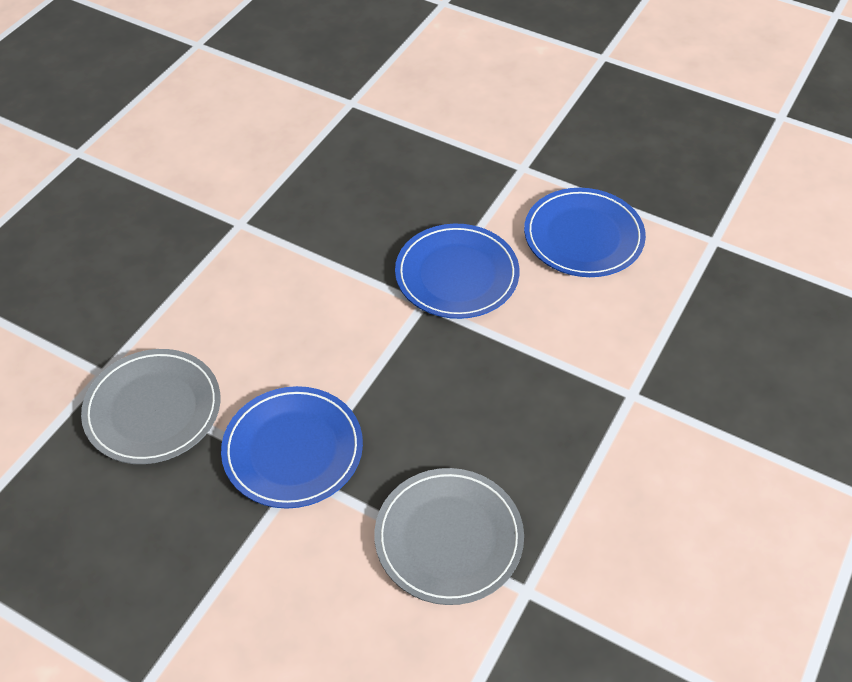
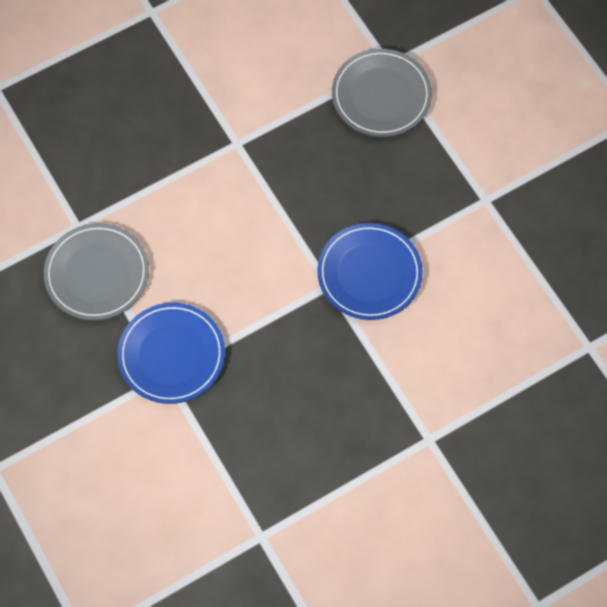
camera: 30 degrees right, 15 degrees up
grey plate [374,468,524,605] -> grey plate moved to [332,49,432,137]
blue plate [524,188,646,277] -> none

